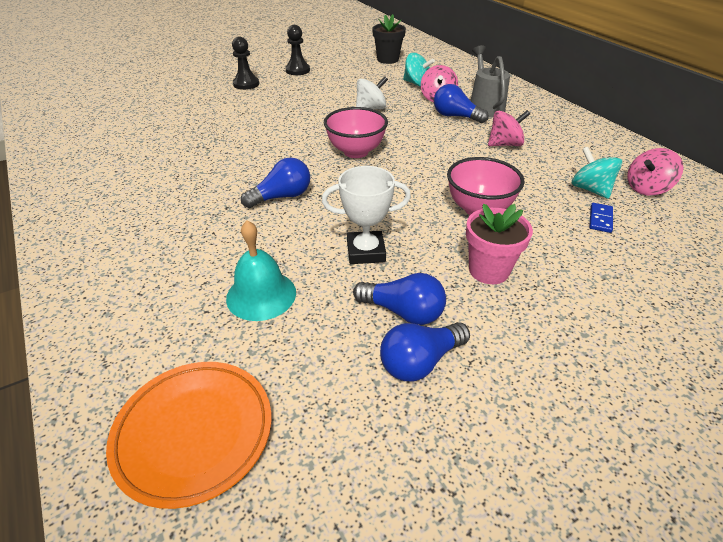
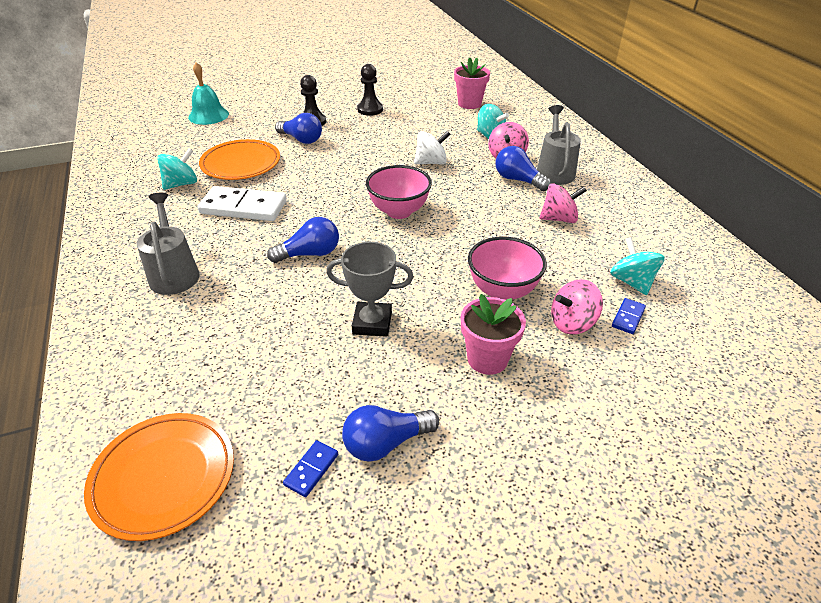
camera: 10 degrees right, 0 degrees up
turquoise bell [226,220,296,321] -> turquoise bell moved to [188,62,229,125]
white trophy [322,166,411,264] -> grey trophy [326,242,413,337]
blue light bulb [353,273,446,325] -> blue light bulb moved to [275,113,322,144]
black flower pot [372,14,406,64] -> pink flower pot [454,57,490,109]
pink spinning top [627,148,683,196] -> pink spinning top moved to [551,279,603,335]
none -> grey watering can [137,193,200,295]
none -> turquoise spinning top [157,148,197,190]
none -> white domino [198,186,287,221]
none -> orange plate [199,139,280,180]
none -> blue domino [283,440,338,497]

